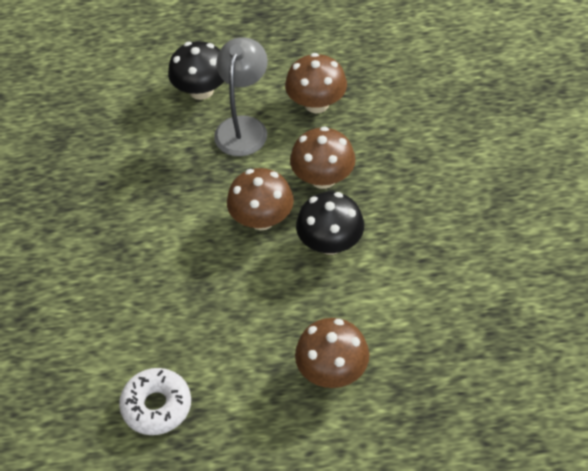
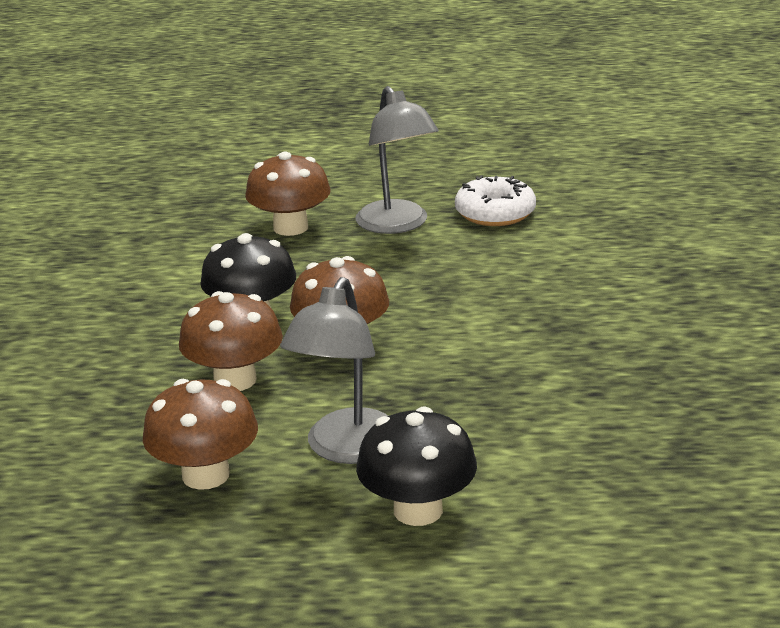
camera: 175 degrees left, 25 degrees down
none -> grey lamp [356,86,439,234]

